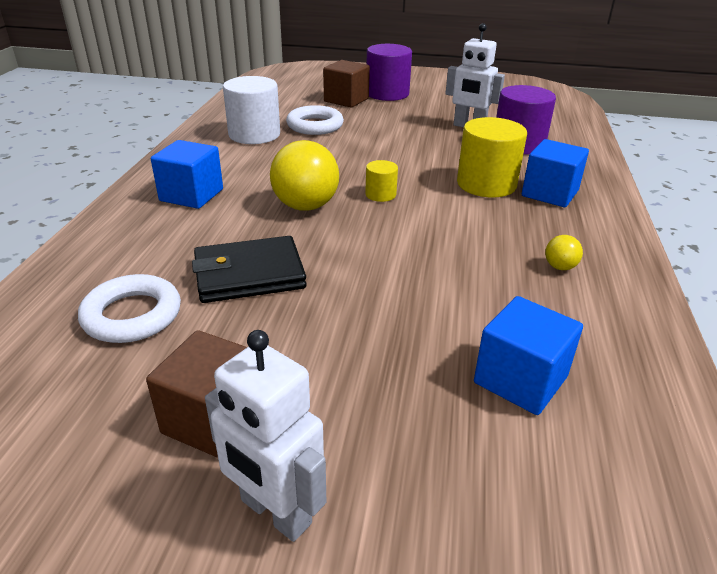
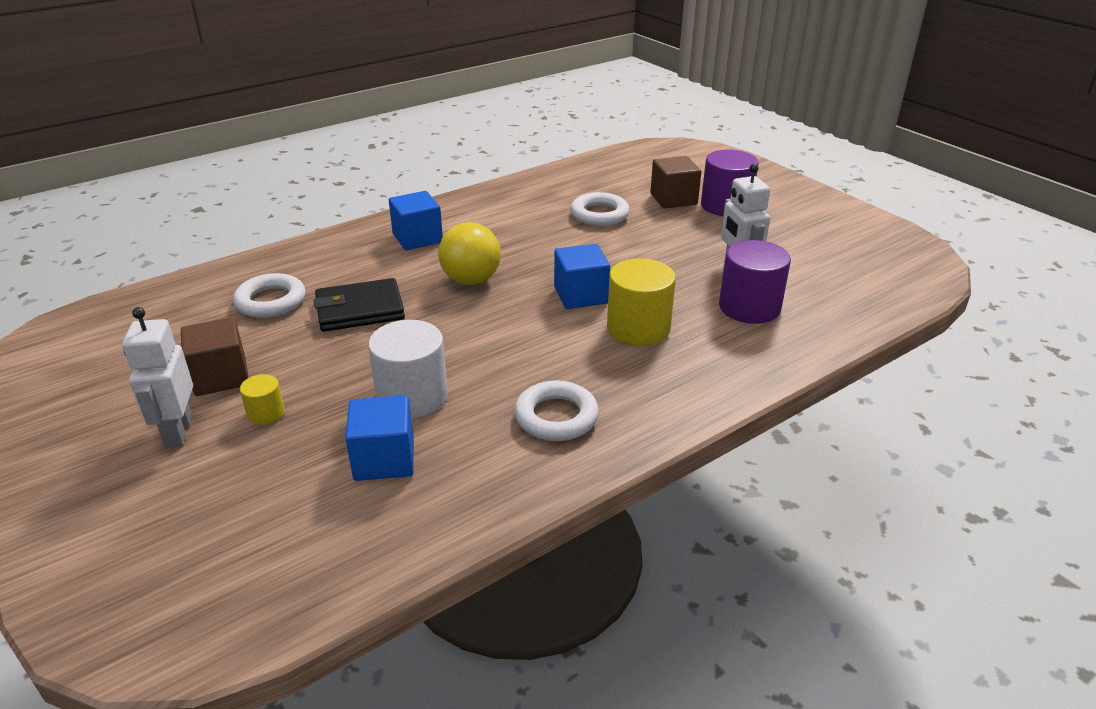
camera: 45 degrees right, 0 degrees up
black wallet [192,236,307,303] -> black wallet turned 45 degrees counterclockwise [314,278,405,332]
white cylinder [223,76,280,144] -> white cylinder moved to [368,320,448,418]
yellow cylinder [365,160,398,202] -> yellow cylinder moved to [240,374,285,425]
blue cube [522,139,589,207] -> blue cube moved to [554,244,610,309]
yellow ball [545,235,583,270] -> white ring [514,380,599,441]

